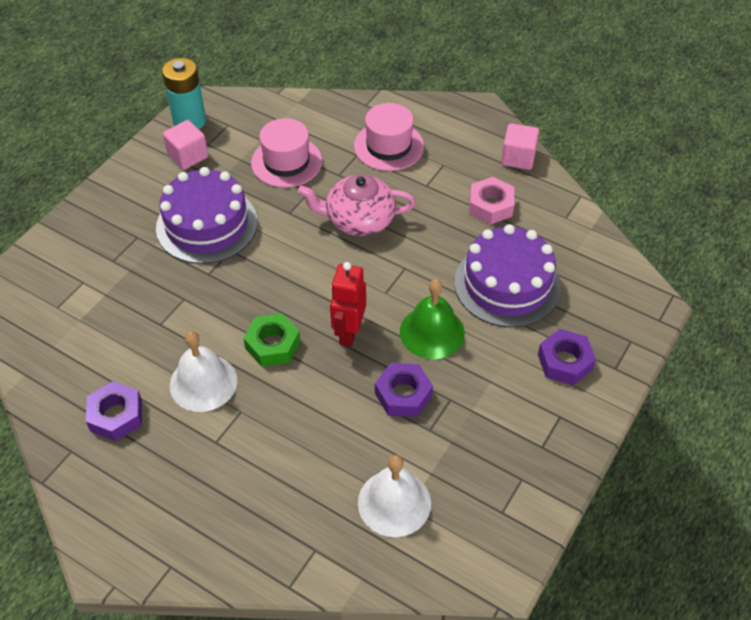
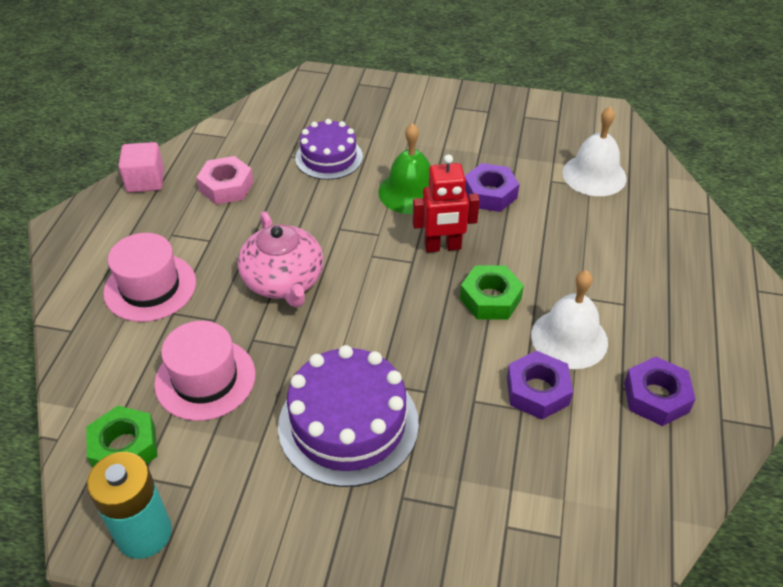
camera: 110 degrees left, 5 degrees down
pink cube [163,120,208,170] -> none
purple cake [454,224,561,328] -> purple cake [295,119,363,180], size x0.64
purple nut [538,329,596,385] -> purple nut moved to [507,351,573,420]
none -> green nut [86,406,157,468]

